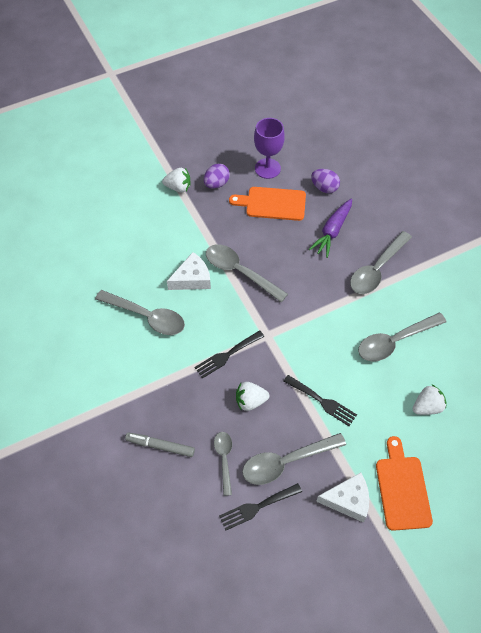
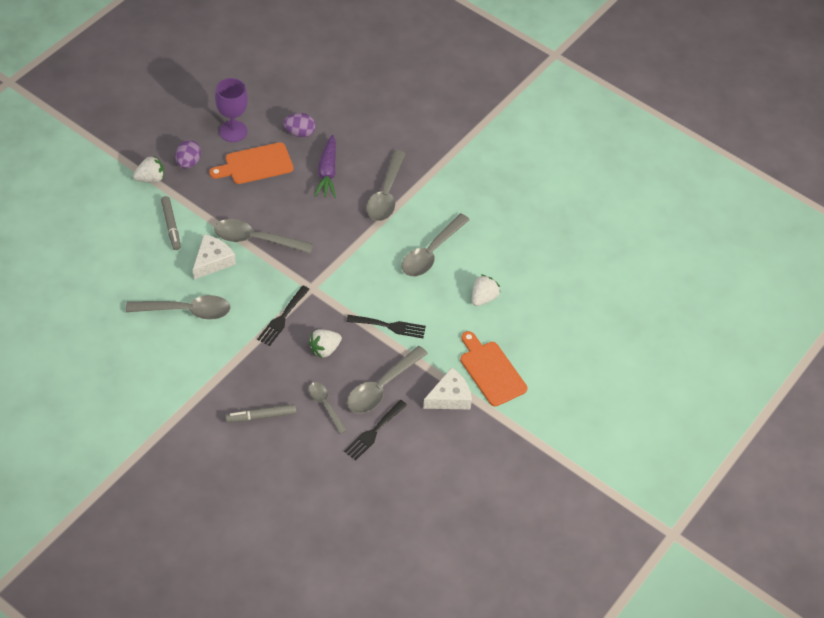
camera: 30 degrees left, 5 degrees down
none -> grey marker [161,196,181,250]

